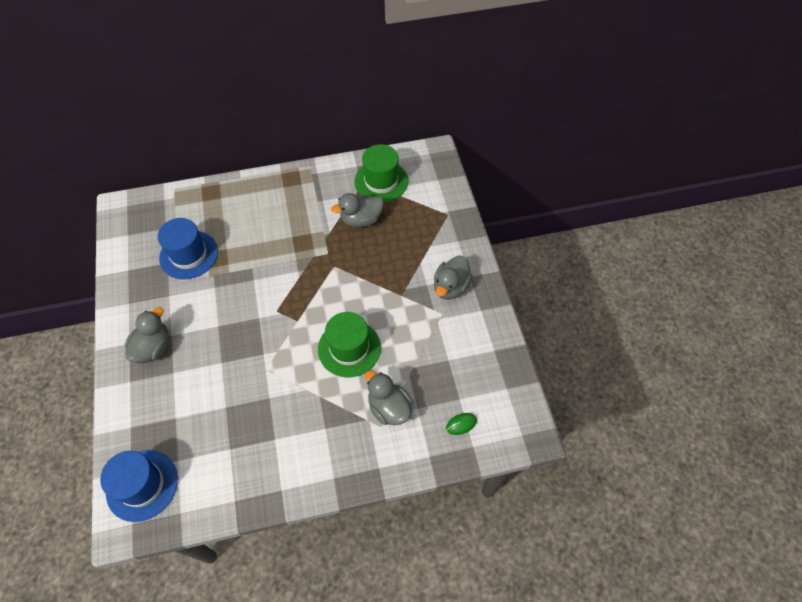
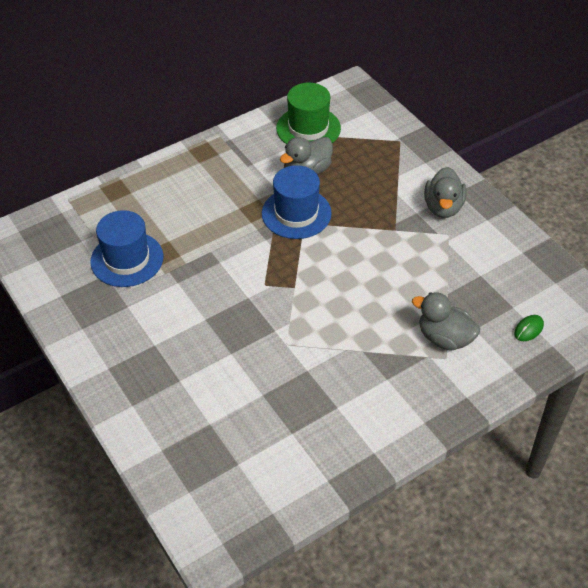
camera: 20 degrees left, 10 degrees down
blue hat [100,450,178,522] -> blue hat moved to [262,165,332,239]
grey duck [125,307,169,363] -> none
green hat [318,312,381,377] -> none

